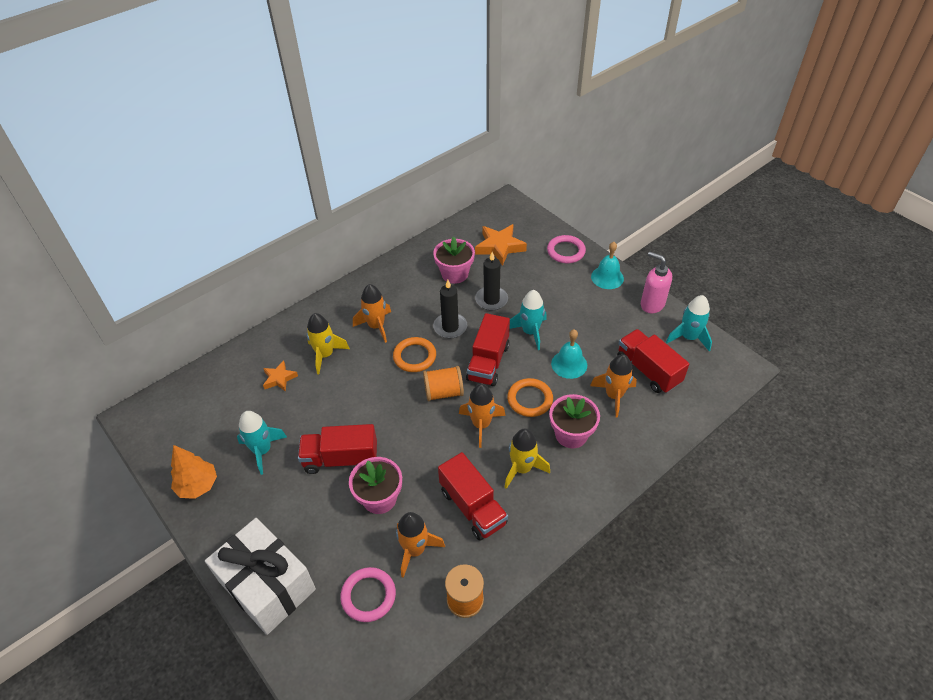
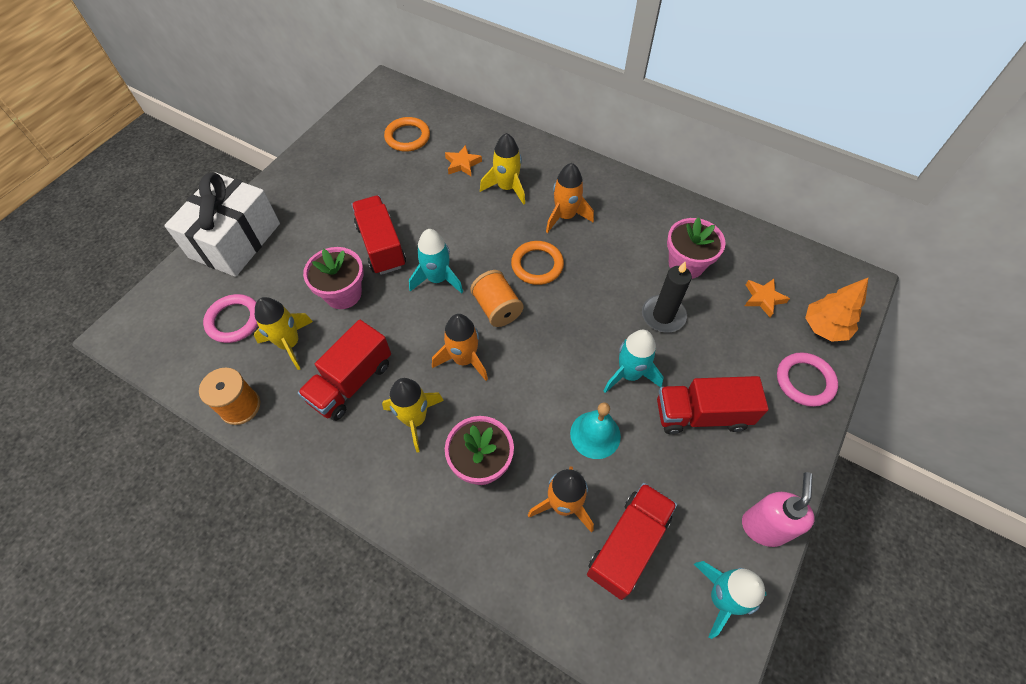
camera: 70 degrees right, 10 degrees up
orange tree [171,445,217,499] -> orange tree moved to [805,277,869,342]
turquoise rocket [237,411,287,475] -> turquoise rocket moved to [409,229,463,293]
orange rocket [396,512,445,578] -> yellow rocket [254,297,313,370]
black candle [433,280,467,338] -> none
red truck [466,313,510,386] -> red truck moved to [657,376,769,434]
orange star [475,224,527,266] -> orange star [745,279,790,317], size x0.59
orange ring [507,378,553,417] -> orange ring moved to [384,117,430,152]
turquoise bell [591,242,624,289] -> none

